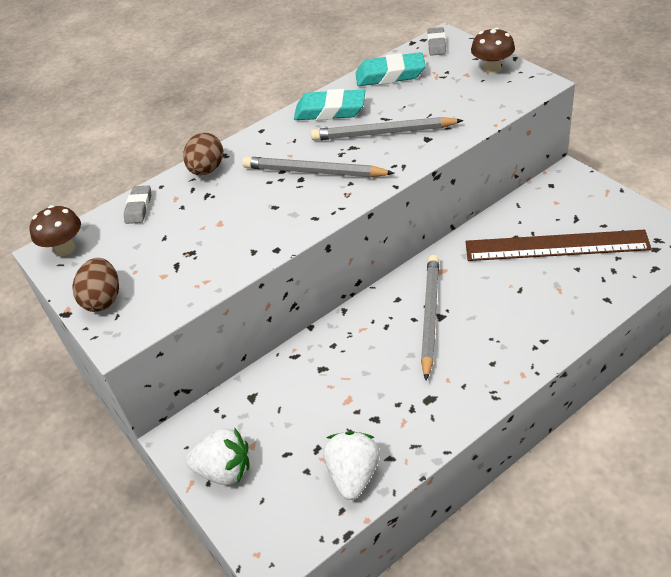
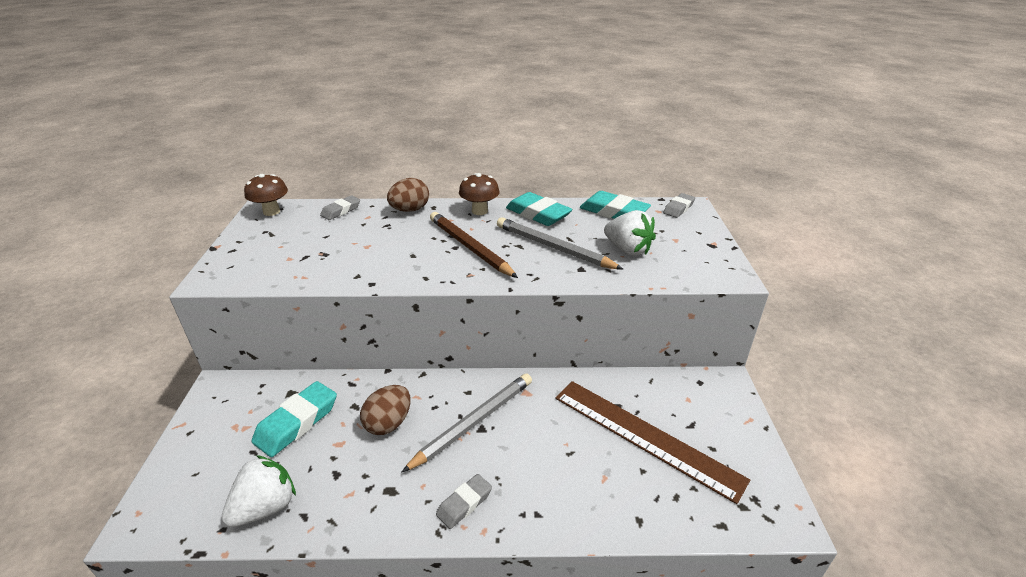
camera: 30 degrees right, 10 degrees down
brown egg [72,258,119,312] -> brown egg moved to [360,385,411,435]
white strawberry [186,428,250,485] -> white strawberry moved to [604,210,656,256]
grey pencil [243,156,394,177] -> brown pencil [430,212,518,278]
brown mushroom [471,27,515,74] -> brown mushroom moved to [459,173,500,215]
none -> turquoise eraser [251,381,337,457]
none -> grey eraser [436,474,492,529]

